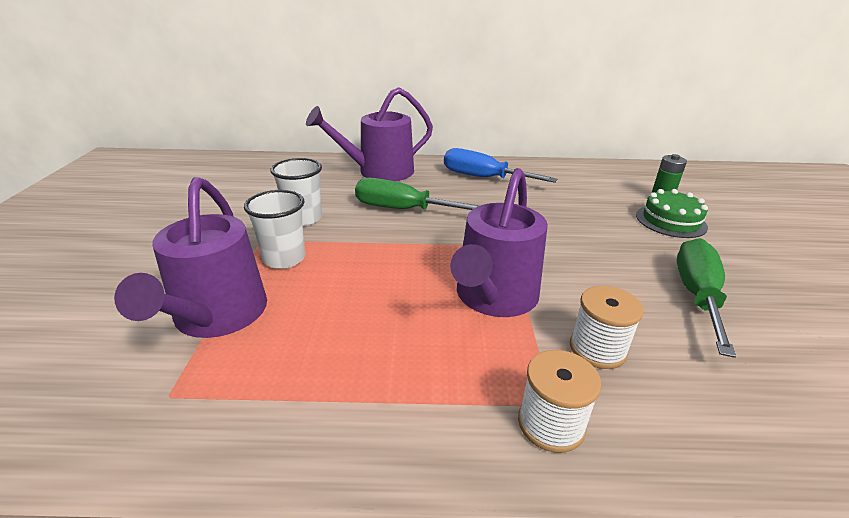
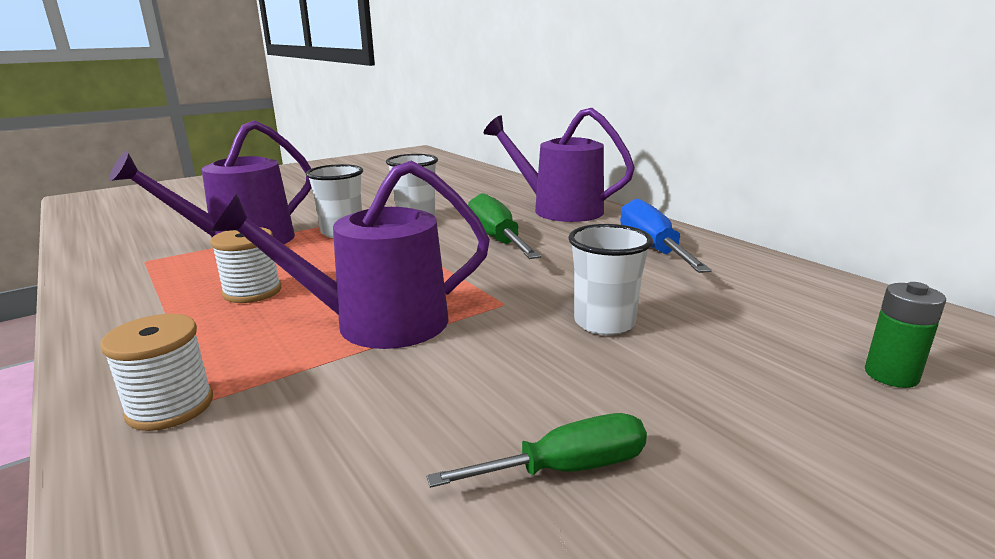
camera: 55 degrees right, 10 degrees down
white spool [570,286,644,369] -> white spool moved to [210,227,281,303]
green cake [636,189,708,238] -> none
green screwdriver [677,238,736,358] -> green screwdriver [427,413,647,488], size x0.66
none -> white cup [568,224,653,335]

